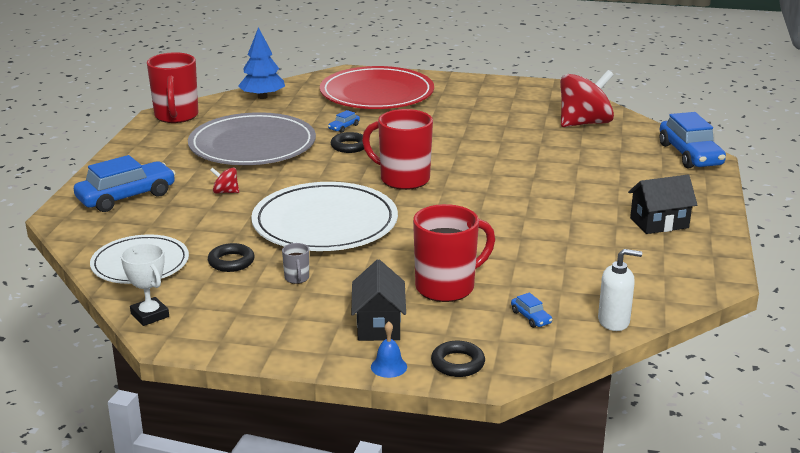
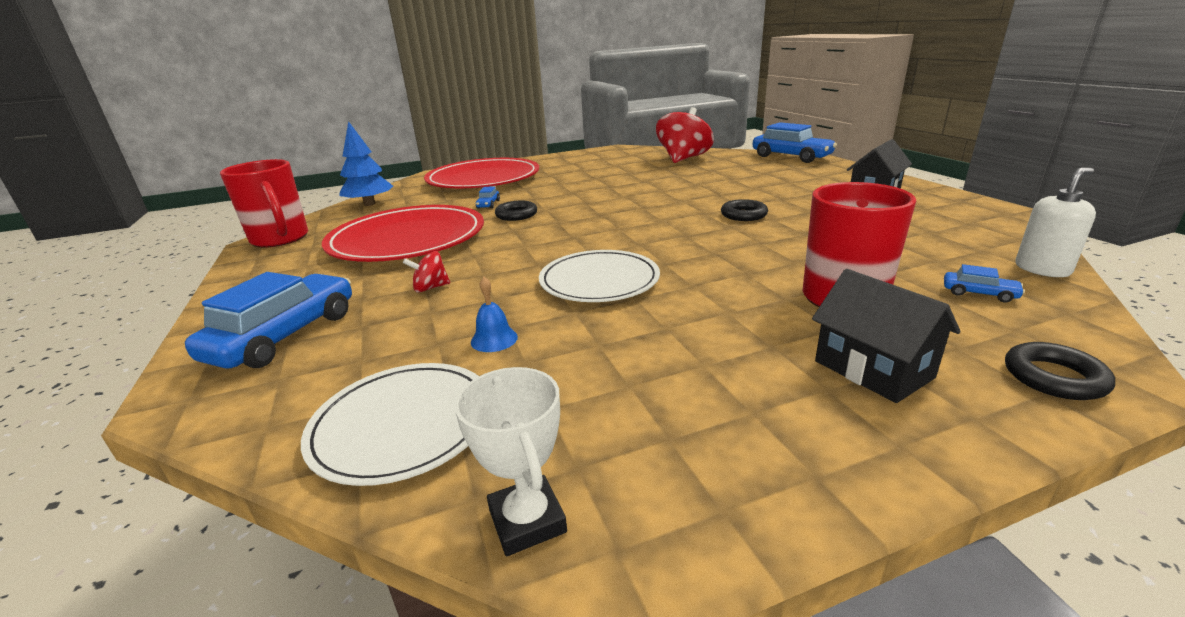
camera: 30 degrees left, 0 degrees up
white trophy [121,243,169,326] -> white trophy turned 45 degrees clockwise [454,367,567,556]
grey plate [188,112,316,165] -> red plate [322,205,484,262]
black ring [208,243,255,272] -> black ring moved to [721,199,768,221]
white plate [251,182,398,251] -> white plate [539,250,660,302], size x0.62
grey mug [282,243,309,284] -> none
red mug [362,109,433,190] -> none
blue bell [371,321,407,378] -> blue bell moved to [471,277,518,352]

